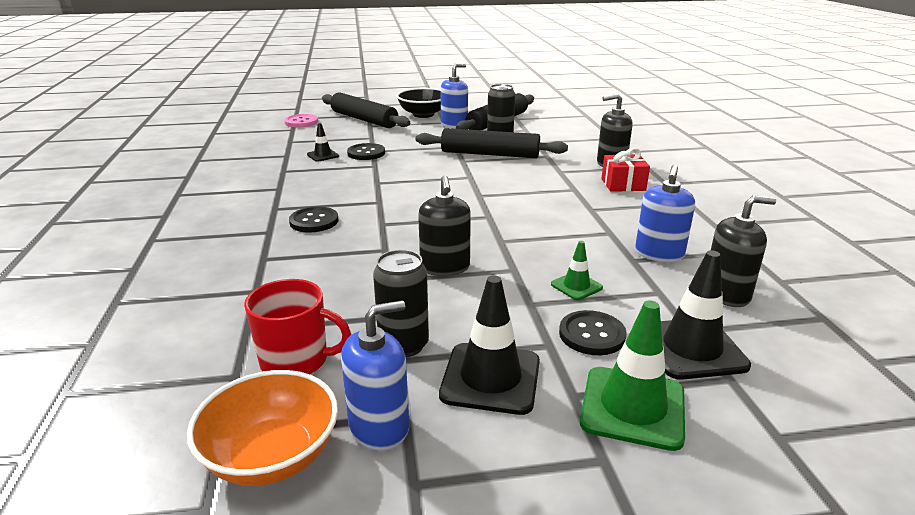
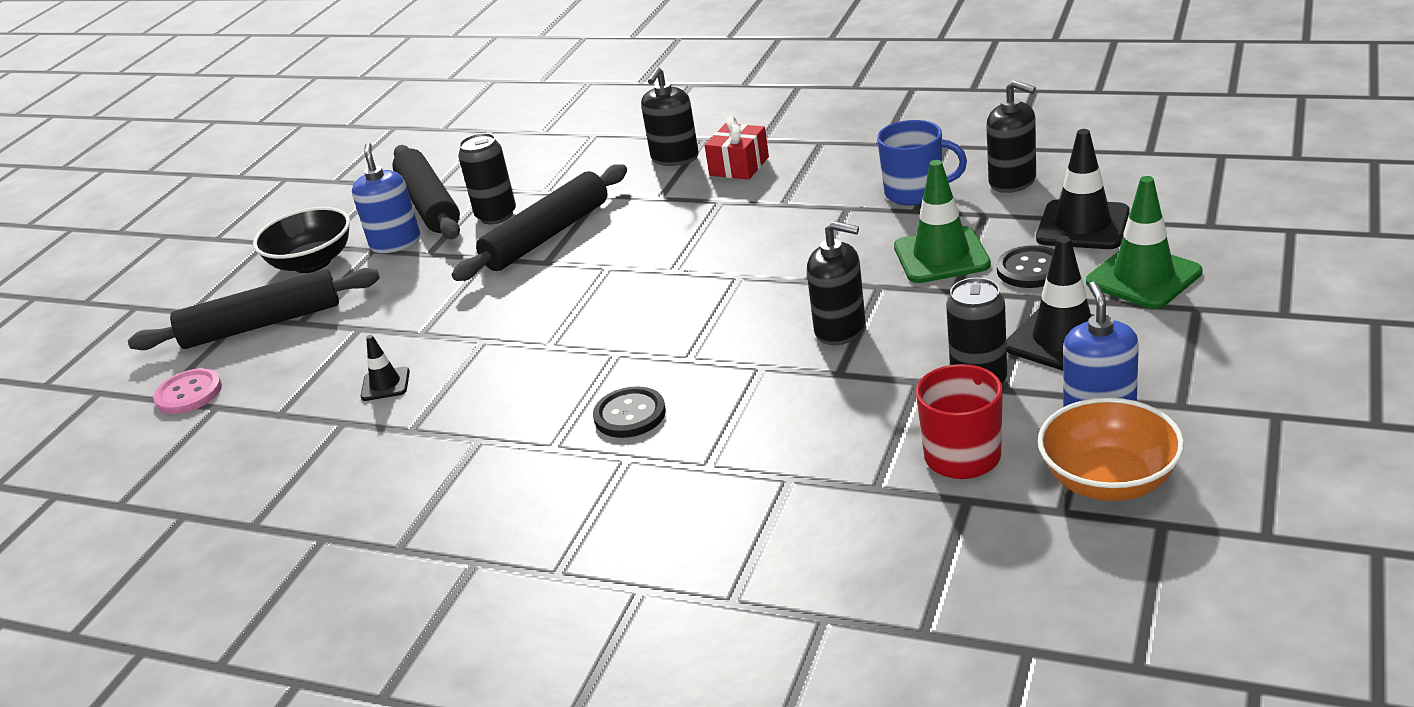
camera: 55 degrees left, 5 degrees up
black button [347,143,385,160] -> none
green traffic cone [551,241,603,300] -> green traffic cone [894,160,991,283], size x1.86
blue soap dispenser [635,165,695,262] -> blue mug [877,120,967,206]
black soap dispenser [711,195,776,307] -> black soap dispenser turned 105 degrees clockwise [986,80,1036,193]

